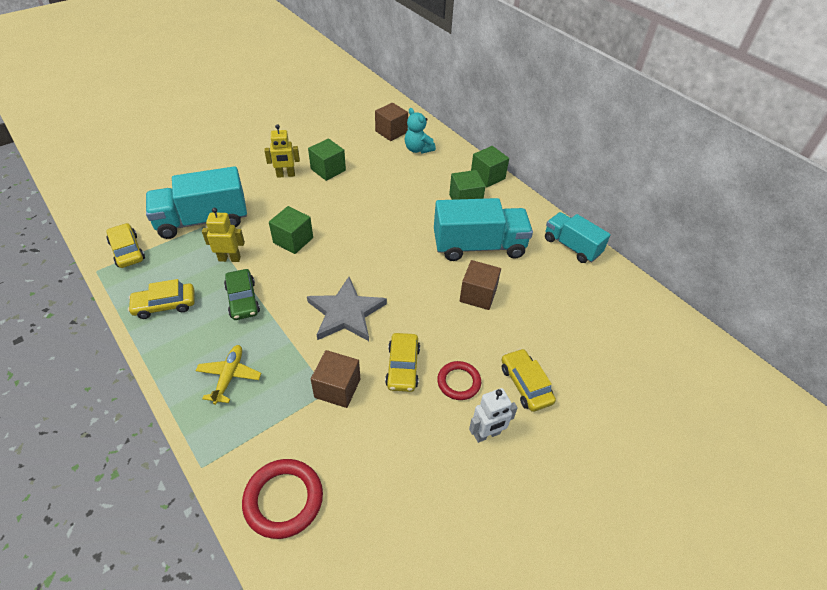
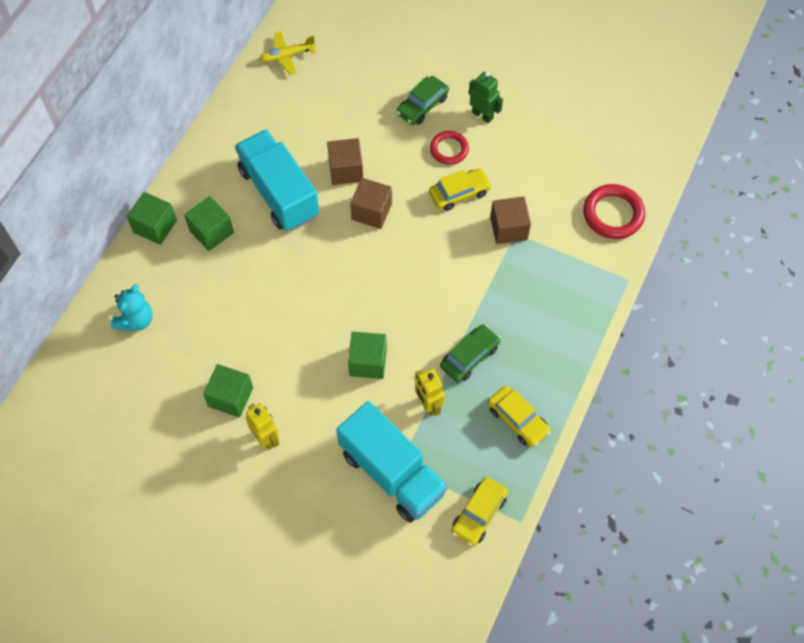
camera: 115 degrees left, 15 degrees up
yellow plane [195,345,261,405] -> yellow plane moved to [259,31,316,75]
grey star [307,277,387,341] -> none
brown cube [375,103,408,141] -> brown cube moved to [350,178,392,229]
white robot [469,388,518,443] -> green robot [469,72,503,123]
yellow car [501,348,556,412] -> green car [396,76,449,125]
turquoise truck [545,212,611,263] -> none

